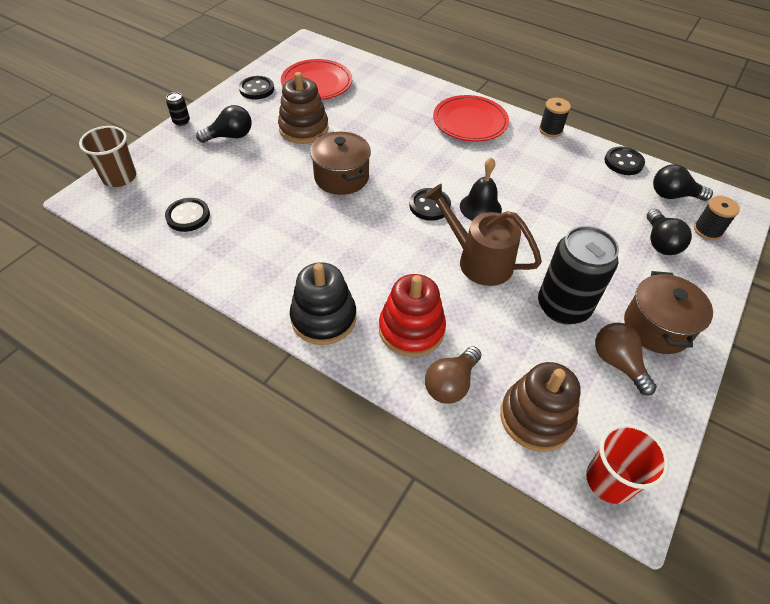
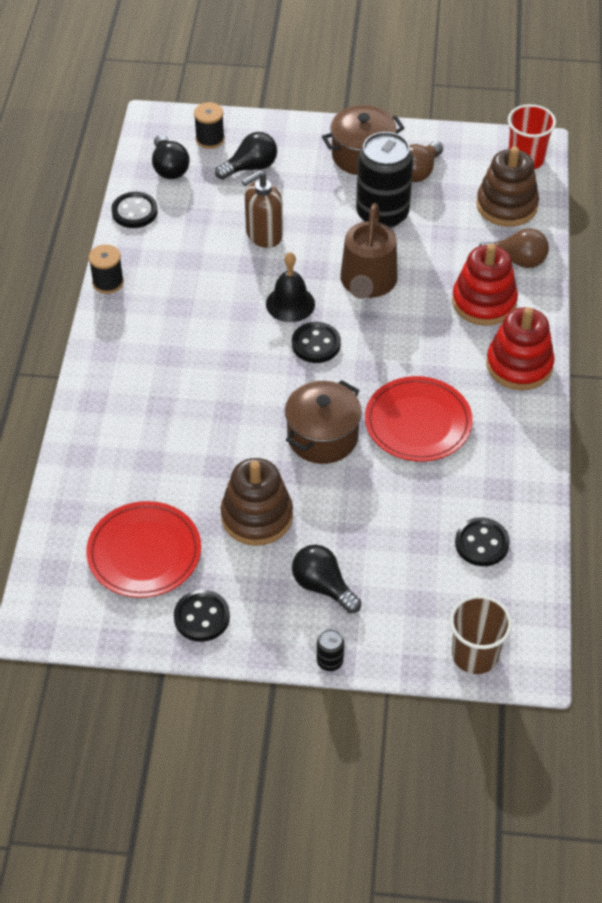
camera: 115 degrees left, 0 degrees up
black stacking toy [290,262,356,345] -> red stacking toy [486,307,555,390]
red plate [433,95,509,142] -> red plate moved to [365,376,473,462]
none -> brown soap dispenser [242,170,283,248]

